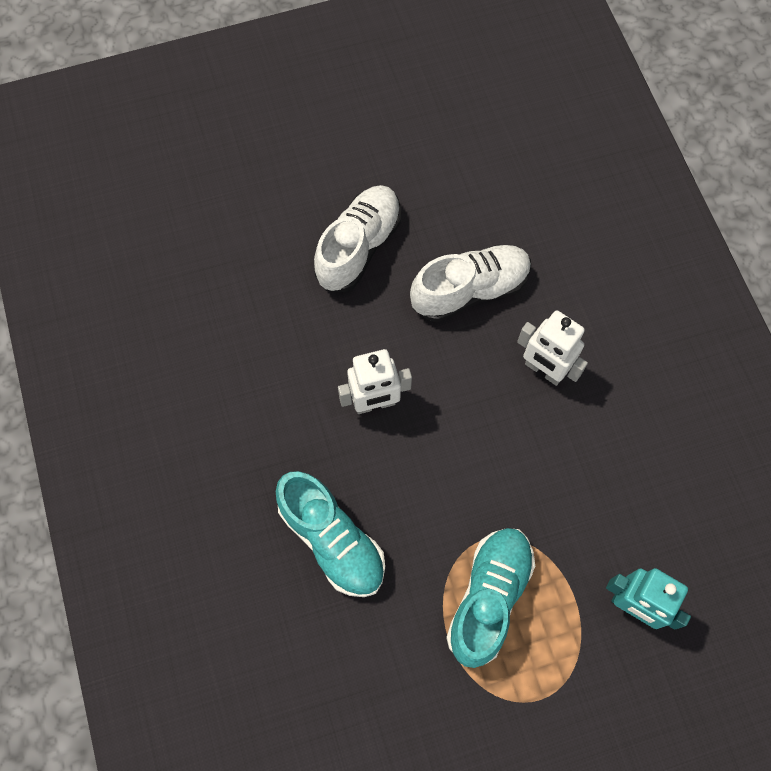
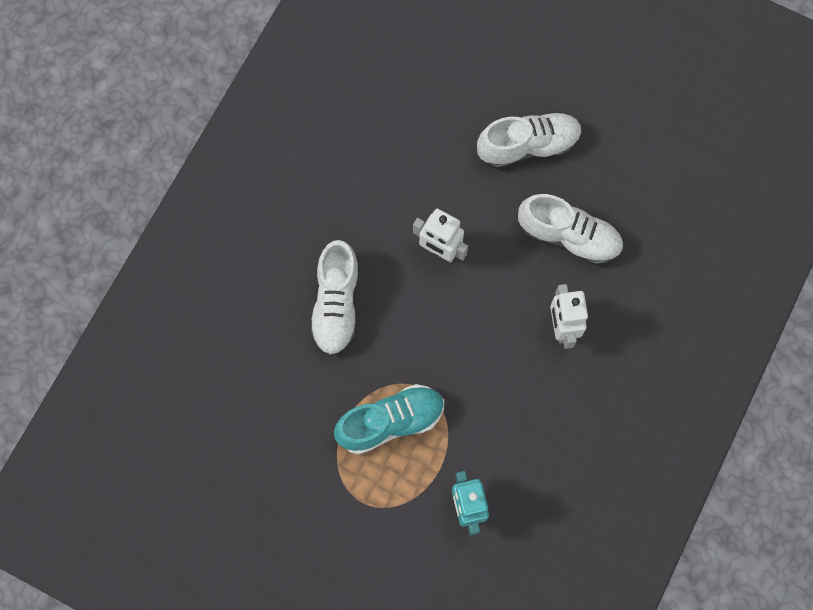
camera: 45 degrees right, 5 degrees up
turquoise shoe [276,471,385,597] -> white shoe [309,240,359,357]

